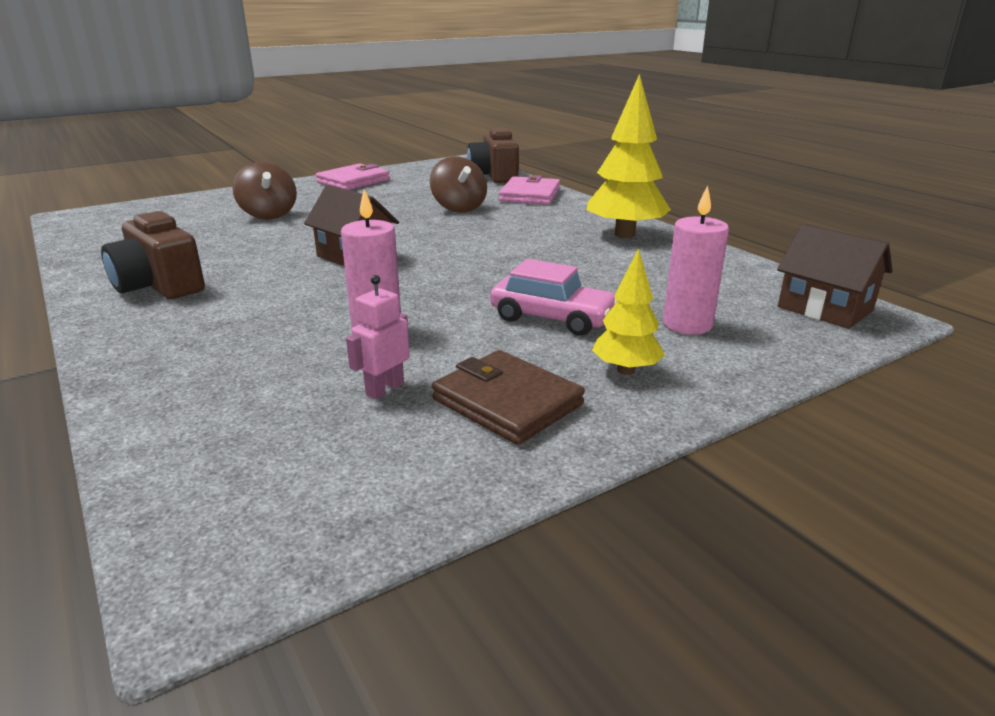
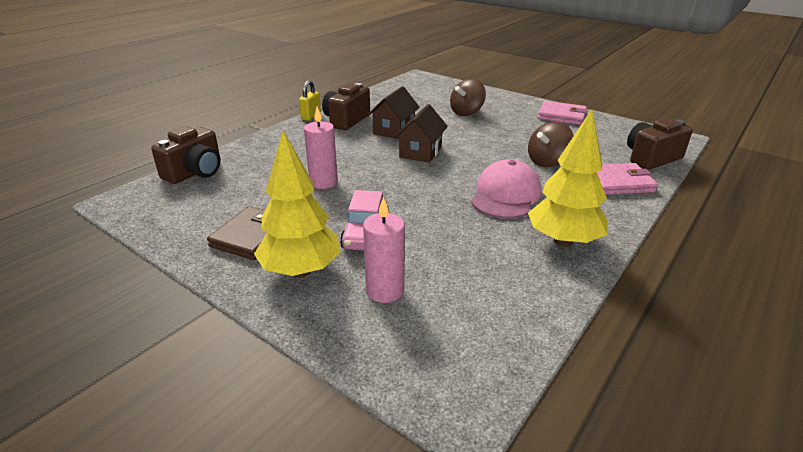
camera: 70 degrees right, 5 degrees up
pink robot [346,275,410,399] -> none
yellow tree [592,248,665,375] -> yellow tree [254,131,341,277], size x1.79
brown house [777,224,892,329] -> brown house moved to [368,86,420,139]
none -> brown camera [151,126,221,184]
none -> yellow padlock [299,80,321,121]
none -> pink cap [471,159,541,219]

